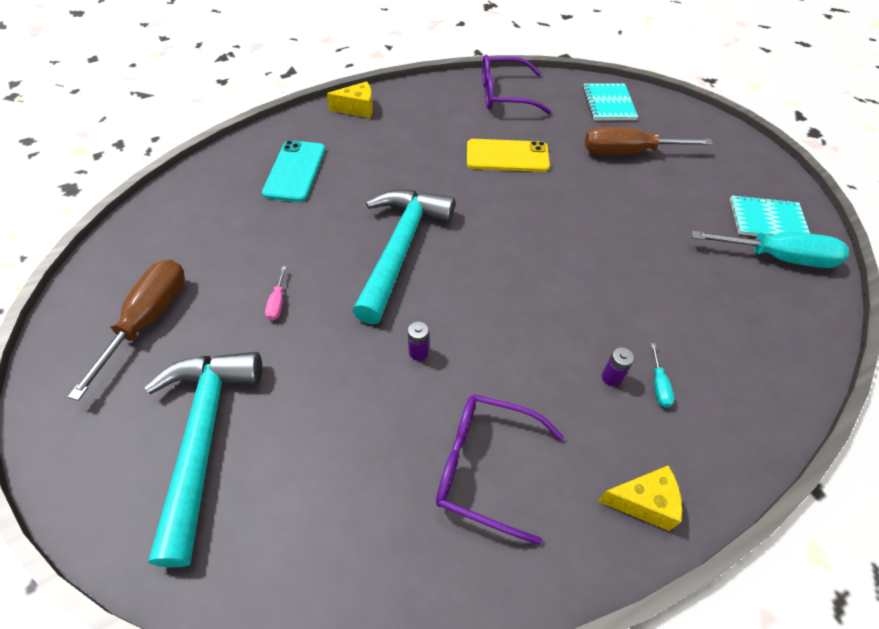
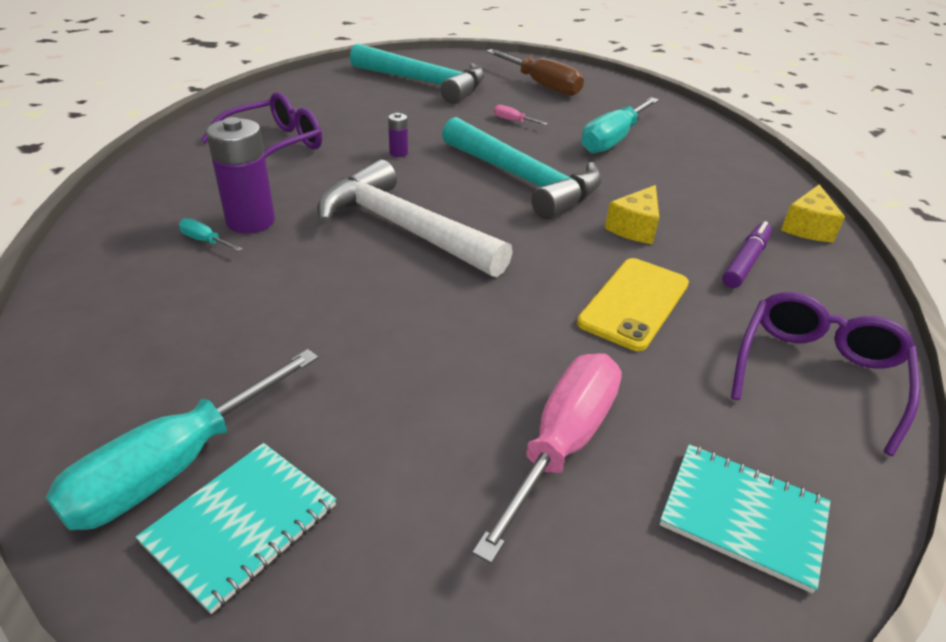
camera: 120 degrees right, 15 degrees down
turquoise phone [262,140,325,202] -> none
brown screwdriver [585,127,713,155] -> pink screwdriver [472,353,622,564]
yellow cheese [598,465,682,531] -> yellow cheese moved to [605,185,659,244]
purple battery [602,347,634,386] -> purple battery [206,117,275,233], size x2.14
none -> white hammer [317,159,513,277]
none -> turquoise screwdriver [581,97,659,153]
none -> purple marker [722,221,772,288]

